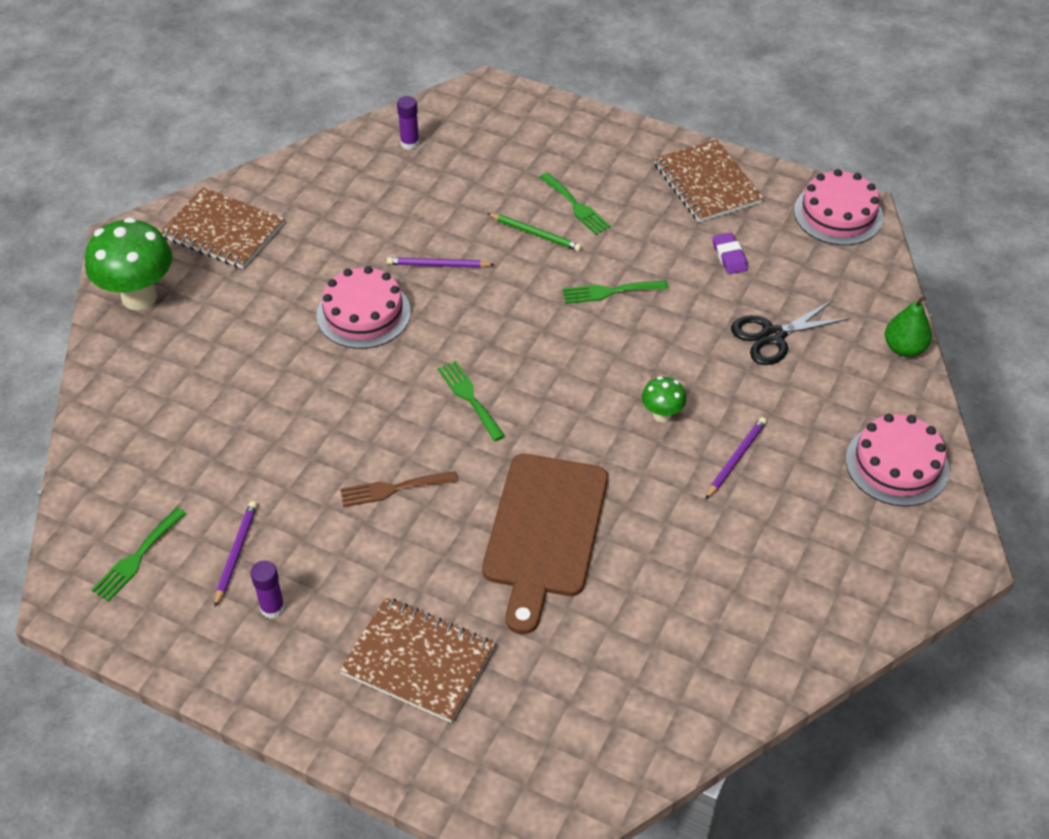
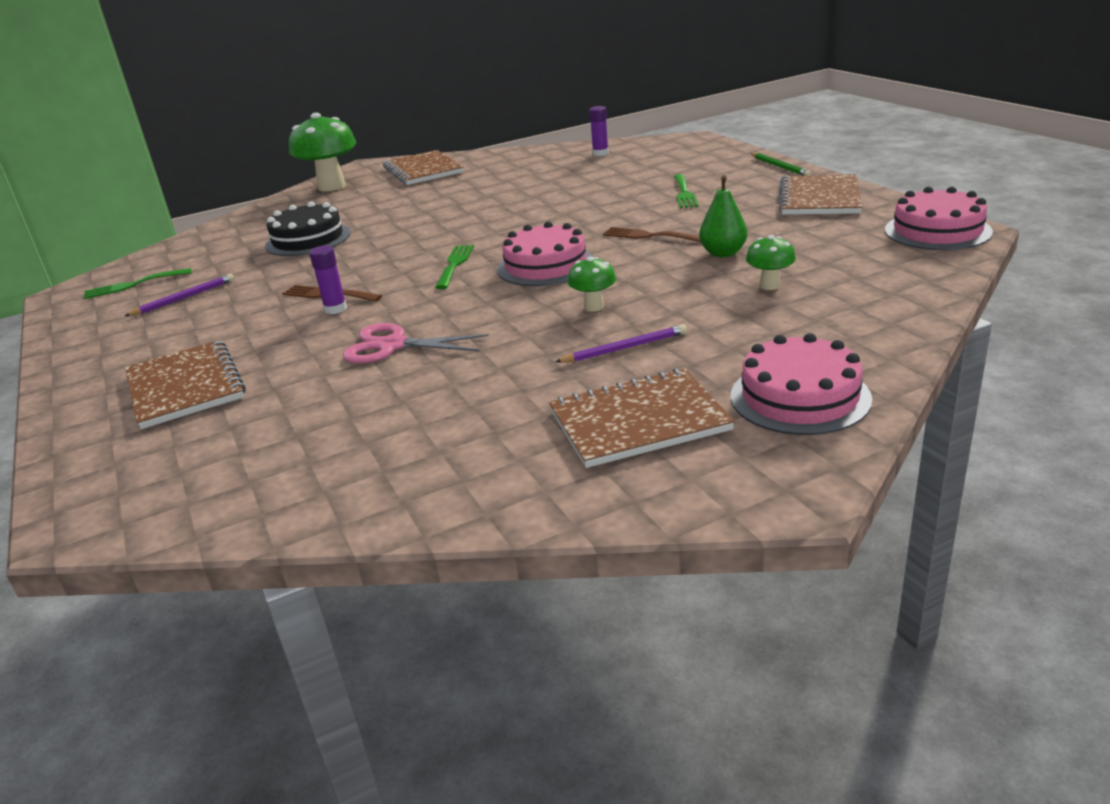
camera: 40 degrees right, 20 degrees down
purple glue stick [251,560,285,618] -> purple glue stick moved to [309,245,347,314]
pink cake [316,266,411,349] -> pink cake moved to [497,221,593,286]
purple pencil [387,257,495,268] -> none
brown cutting board [482,454,608,634] -> pink scissors [343,323,489,363]
green pencil [487,213,582,251] -> green pencil moved to [750,153,812,176]
green fork [563,281,668,304] -> brown fork [603,227,701,242]
purple eraser [712,232,748,274] -> none
black scissors [731,300,850,365] -> green mushroom [746,235,796,290]
green pear [885,296,932,357] -> green pear moved to [699,175,747,257]
none -> black cake [265,201,351,256]
none -> brown notebook [549,368,735,468]

